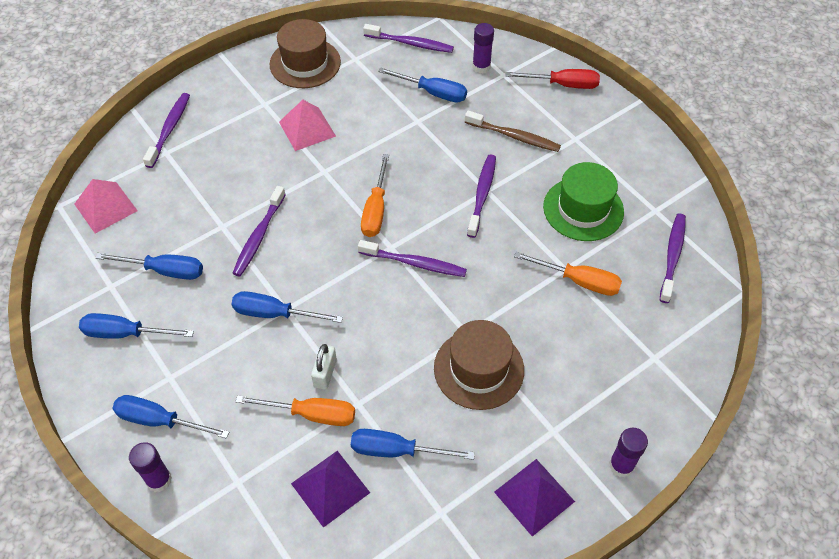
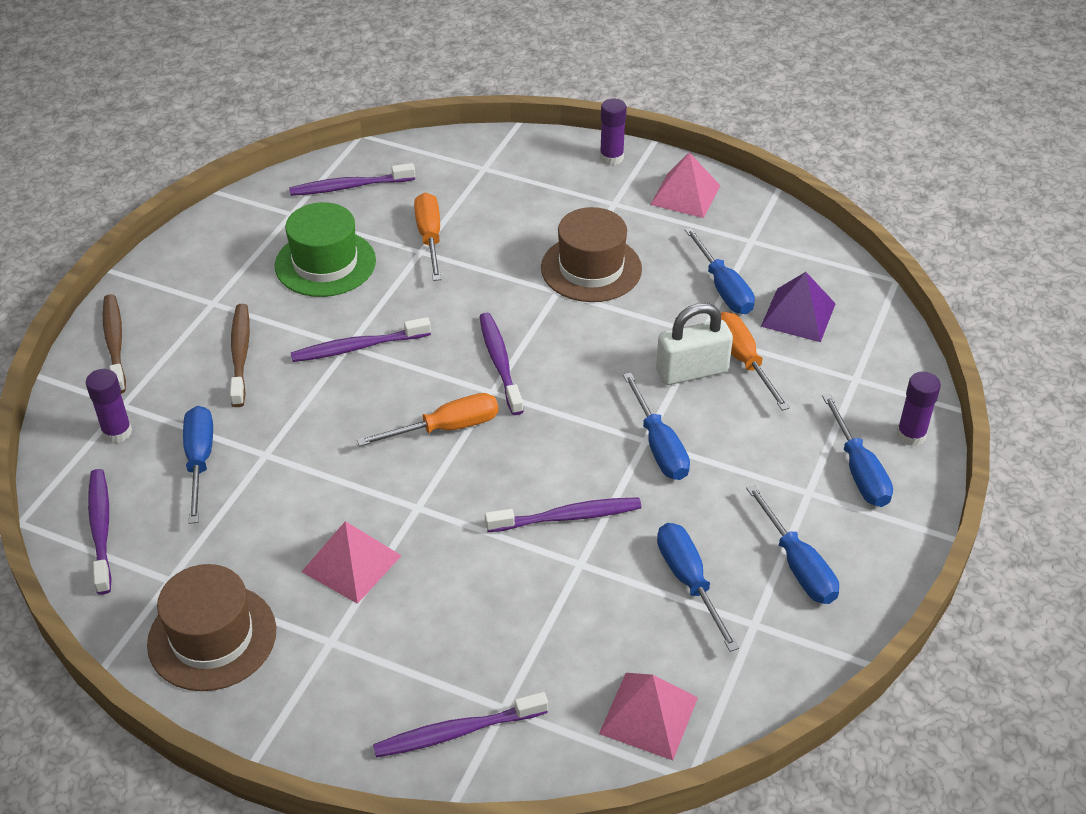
camera: 120 degrees left, 10 degrees down
white padlock [311,344,337,390] -> white padlock [656,303,733,385], size x1.60
purple pyramid [494,459,575,537] -> pink pyramid [650,152,721,218]
red screwdriver [505,69,600,89] -> brown toothbrush [103,294,126,394]

